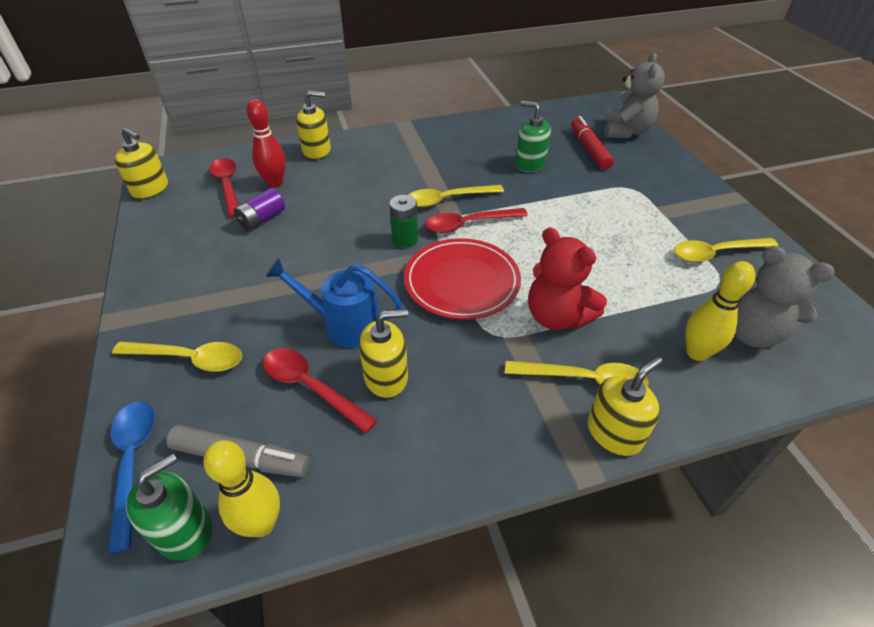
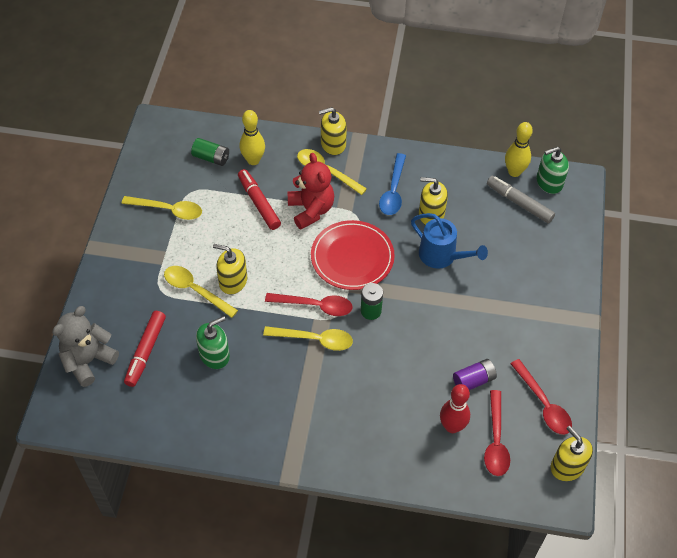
camera: 155 degrees left, 10 degrees up
blue spoon [108,401,155,553] -> blue spoon moved to [379,153,406,215]
yellow spoon [112,342,242,372] -> yellow spoon moved to [164,266,238,318]
red spoon [263,348,378,433] -> red spoon moved to [510,359,572,435]
yellow soap dispenser [296,91,331,159] -> yellow soap dispenser moved to [213,244,247,294]
green soap dispenser [515,101,551,172] -> green soap dispenser turned 90 degrees counterclockwise [196,316,230,369]
grey teddy bear [735,246,835,348] -> green battery [191,138,229,166]
none -> red marker [238,169,281,230]

